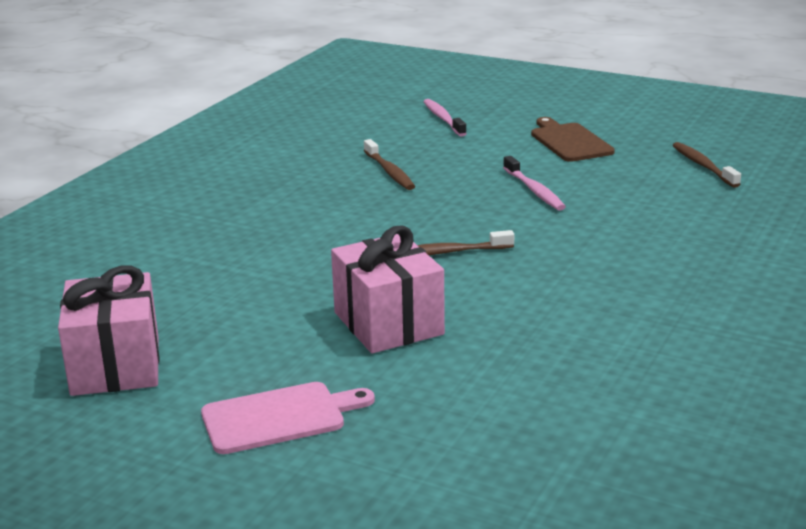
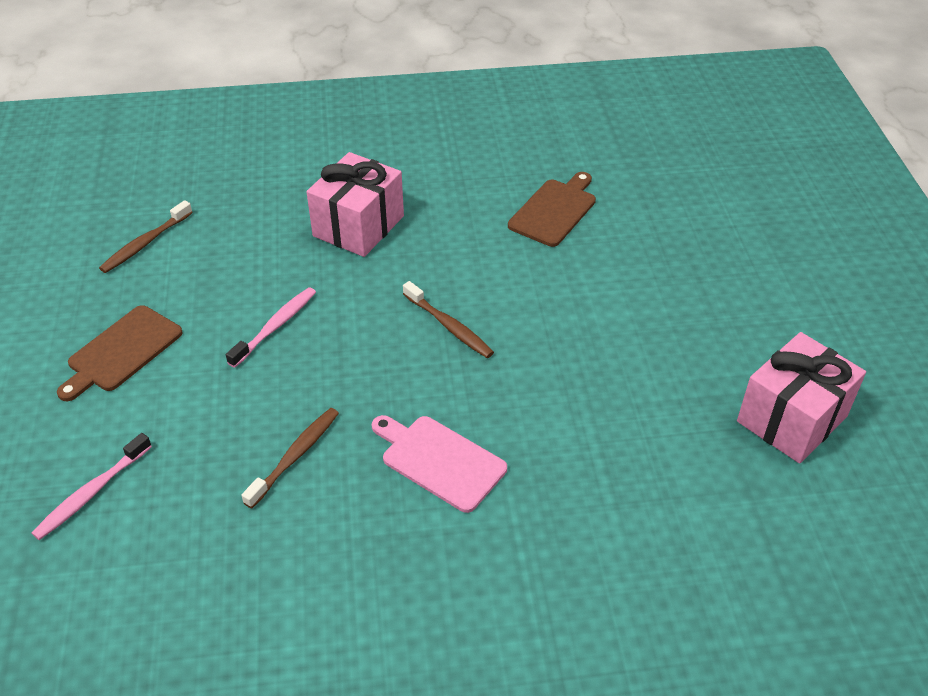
camera: 125 degrees left, 20 degrees up
pink cutting board [201,382,375,454] -> pink cutting board moved to [372,415,507,513]
pink gift [331,226,445,353] -> pink gift moved to [307,152,404,257]
none -> brown cutting board [508,172,596,247]

